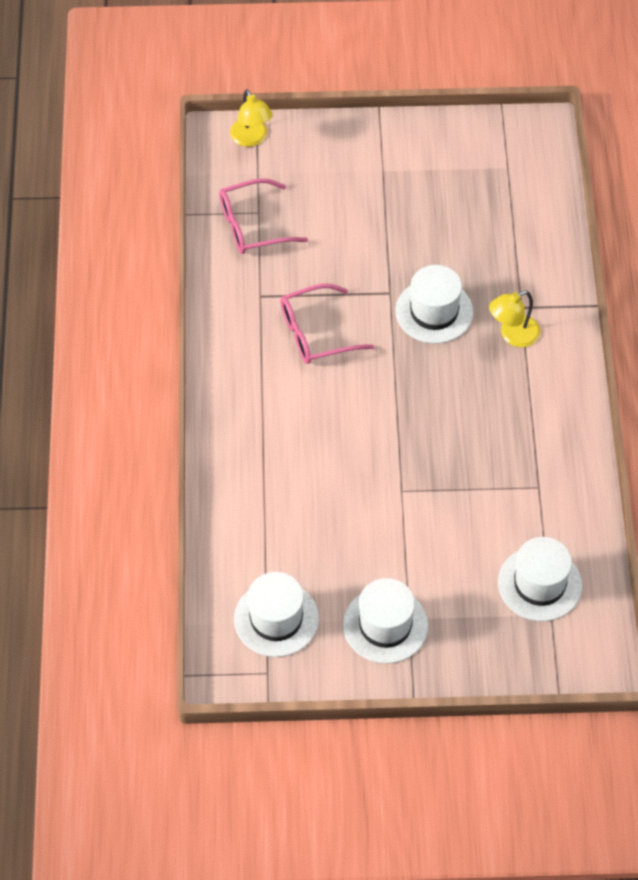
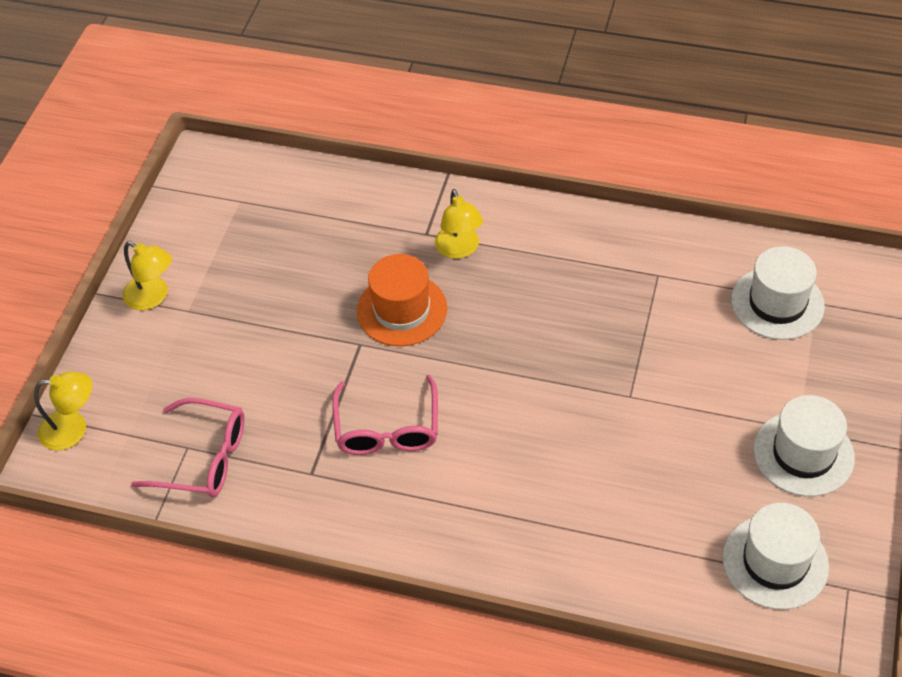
camera: 70 degrees left, 5 degrees down
pink glasses [219,178,308,254] -> pink glasses turned 75 degrees counterclockwise [131,398,245,497]
white hat [395,265,473,344] -> orange hat [357,254,447,346]
none -> yellow lamp [123,241,172,310]

